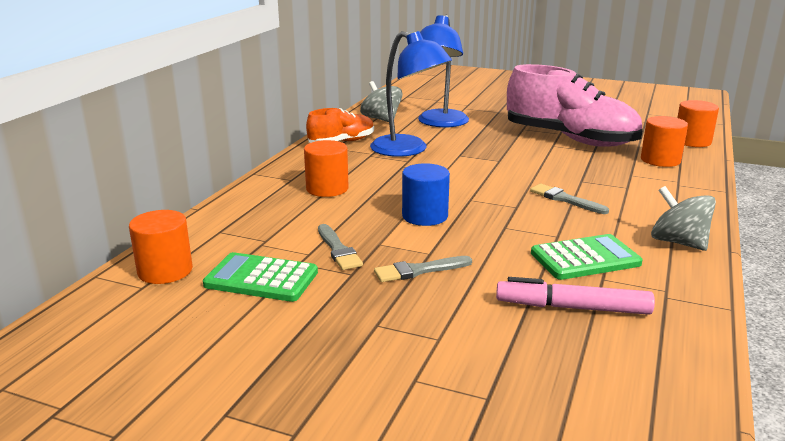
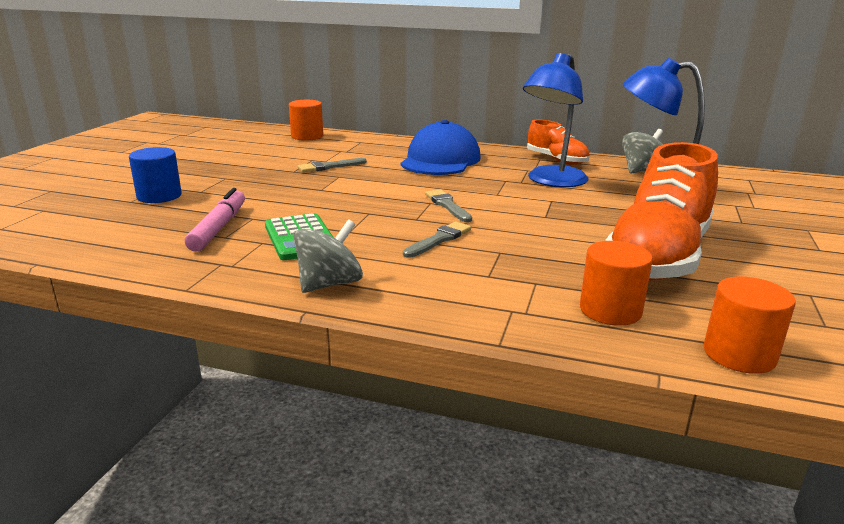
camera: 85 degrees right, 0 degrees up
green calculator [203,252,318,302] -> none
orange cylinder [304,140,349,197] -> blue cap [401,120,481,175]
grey brush [374,256,472,282] -> grey brush moved to [425,189,472,222]
blue cylinder [402,163,450,226] -> blue cylinder moved to [129,147,182,203]
pink shoe [507,64,642,147] -> orange shoe [605,142,718,281]

